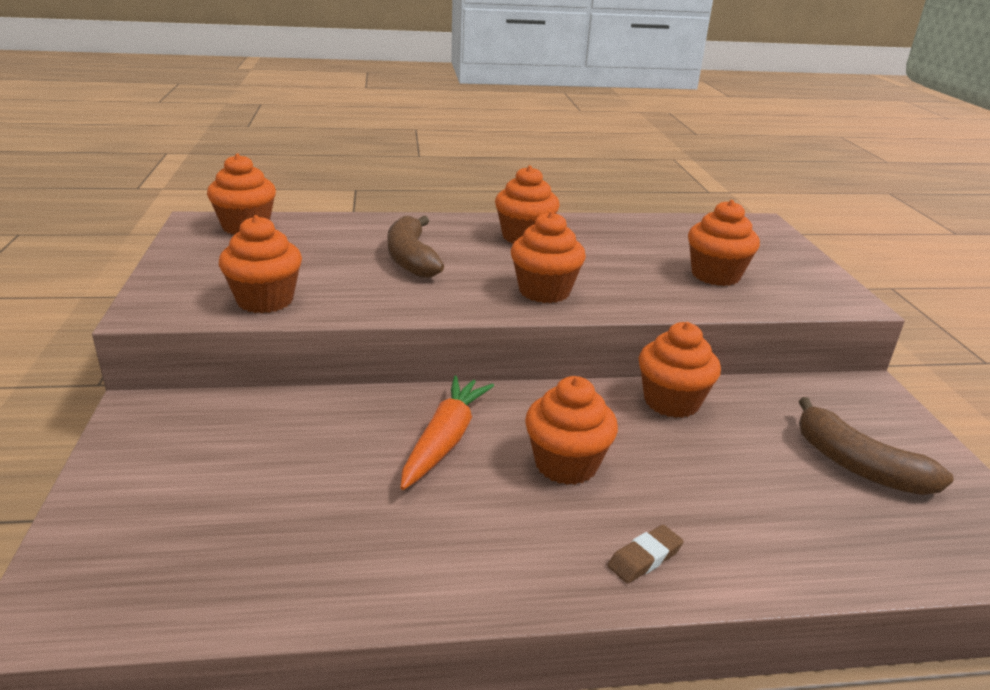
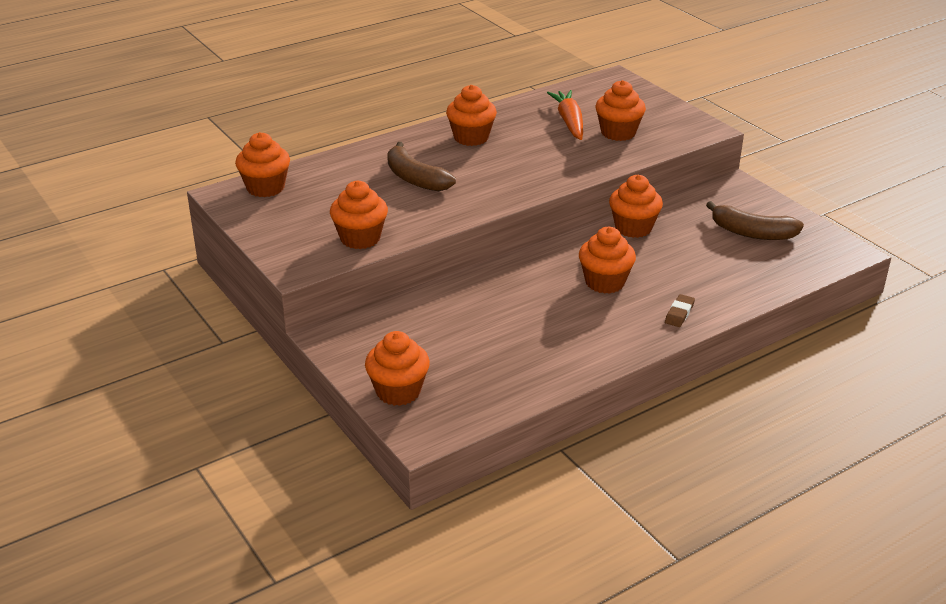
camera: 25 degrees left, 5 degrees up
orange carrot [400,376,494,490] -> orange carrot moved to [547,90,583,140]
orange cupcake [511,211,586,303] -> orange cupcake moved to [365,331,430,406]

